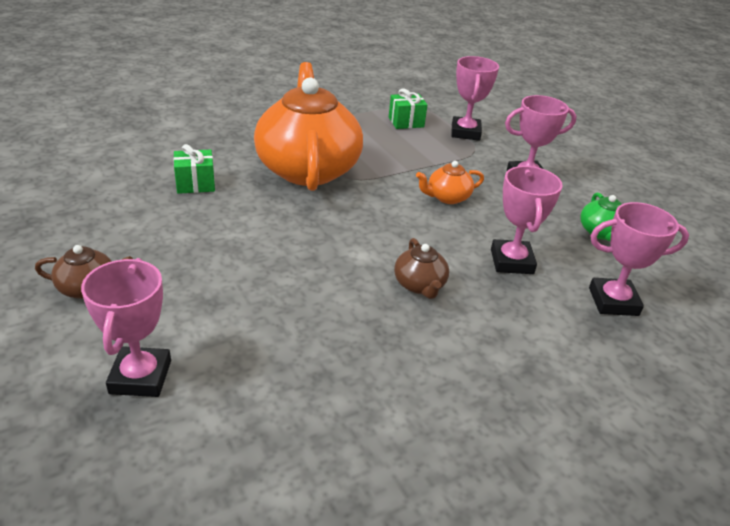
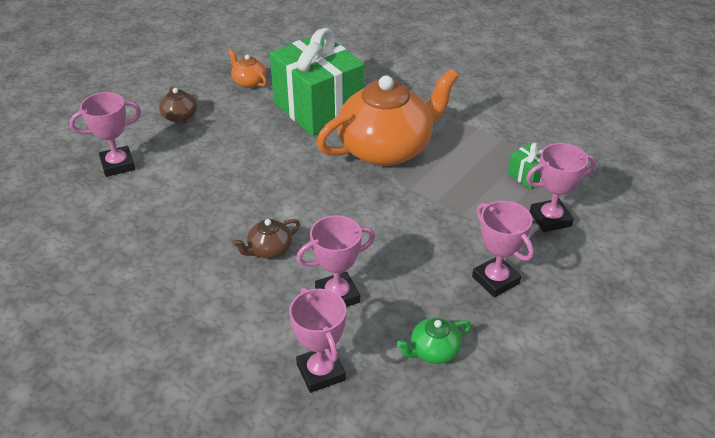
camera: 70 degrees right, 5 degrees up
green gift [173,144,215,194] -> green gift [270,28,365,136], size x2.49
orange teapot [416,161,484,204] -> orange teapot moved to [228,49,267,88]

